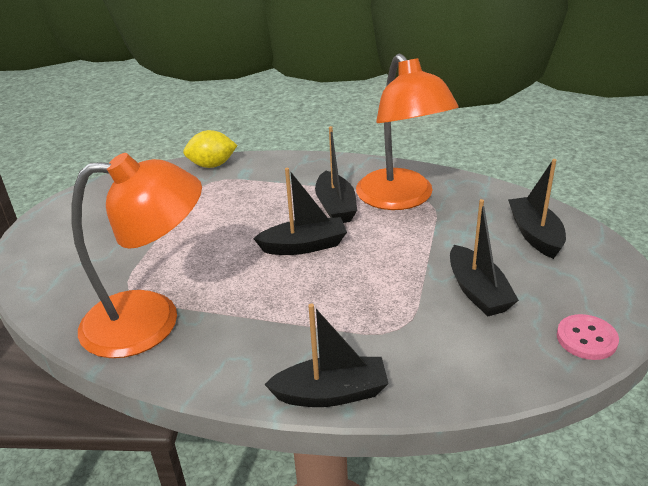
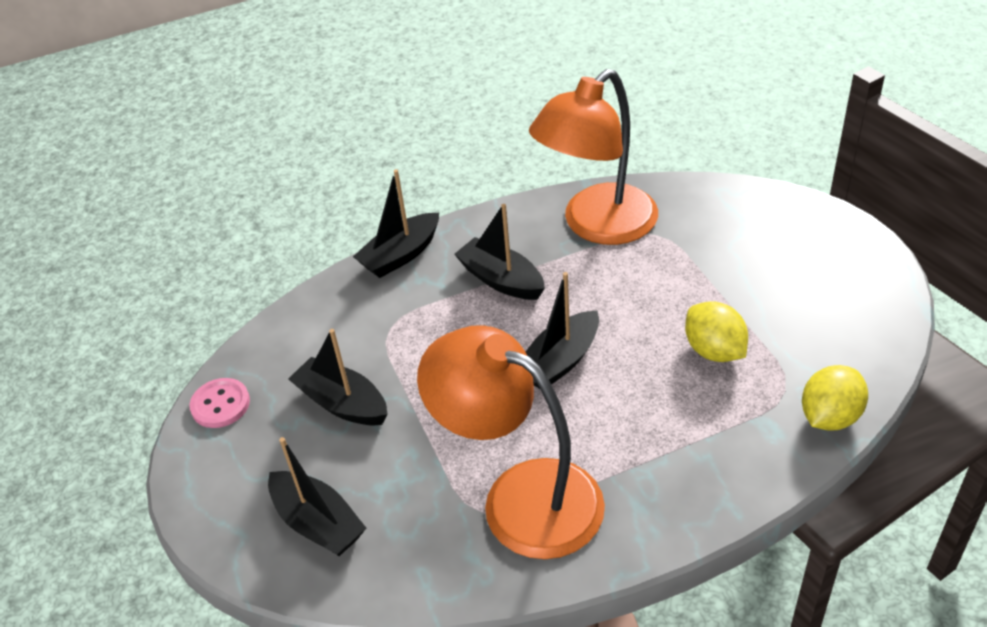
camera: 145 degrees right, 10 degrees up
black boat [315,126,357,223] -> black boat moved to [454,204,545,300]
none -> yellow lemon [685,301,748,362]

